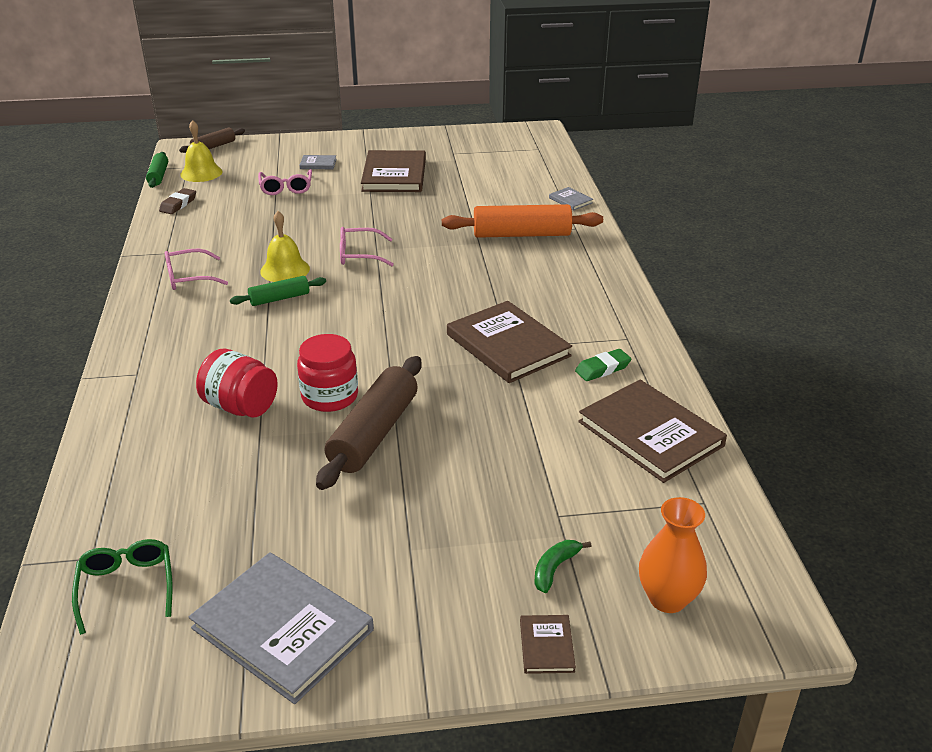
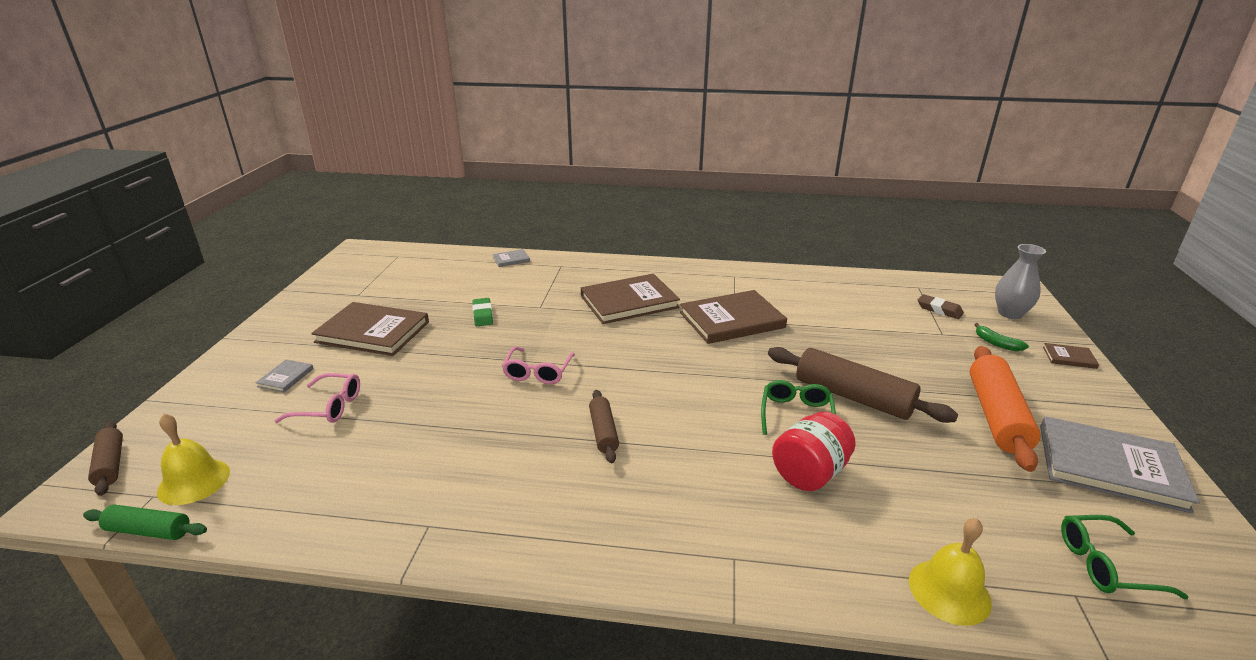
camera: 75 degrees left, 5 degrees down
brown eraser [159,188,196,214] -> brown eraser moved to [918,294,964,319]
pink glasses [165,249,228,290] -> none
grey book [189,552,374,704] -> grey book turned 60 degrees clockwise [1040,416,1200,514]
green rolling pin [230,276,326,306] -> brown rolling pin [589,390,619,463]
yellow bell [260,211,310,282] -> yellow bell moved to [909,518,992,626]
red jar [297,334,358,412] -> green glasses [761,380,836,435]
orange rolling pin [442,204,603,238] -> orange rolling pin moved to [970,346,1041,472]
green eraser [575,349,631,381] -> green eraser moved to [472,298,493,326]
brown book [578,380,727,483] -> brown book moved to [581,274,680,324]
orange vase [639,497,707,613] -> grey vase [995,244,1046,319]

